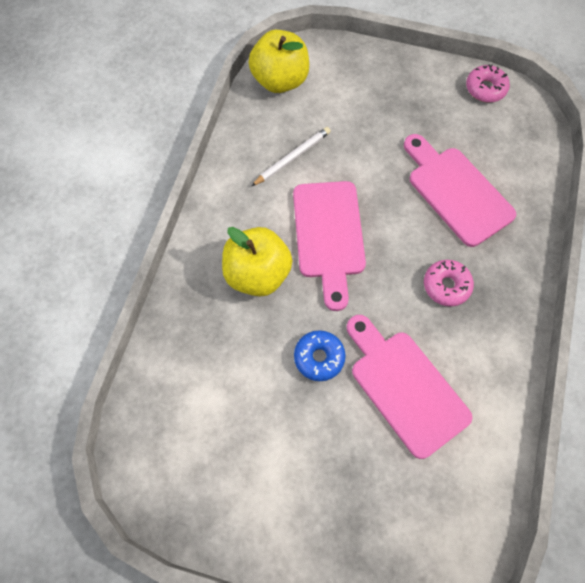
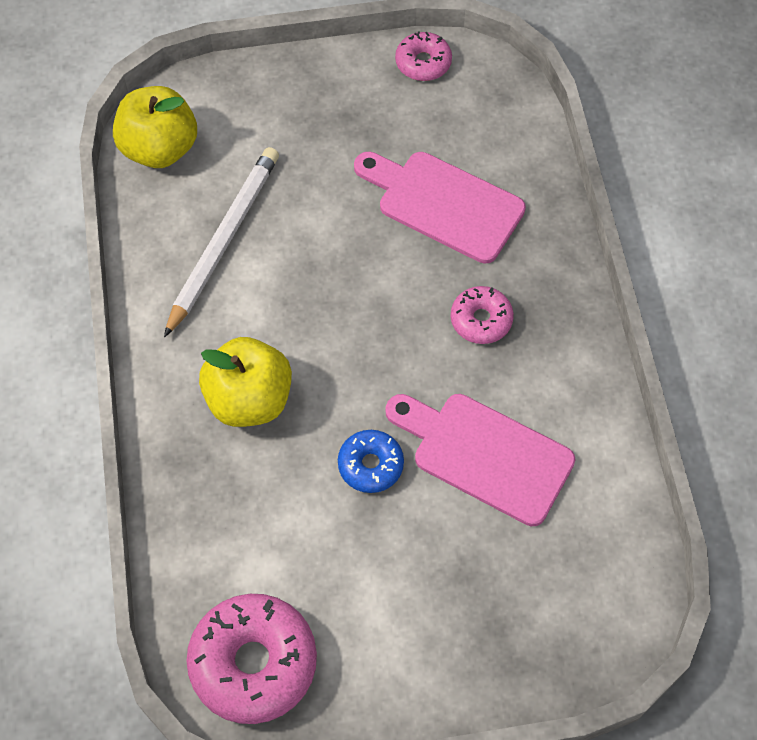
camera: 25 degrees left, 5 degrees down
white pencil [252,127,331,186] -> white pencil [164,147,279,338], size x1.69
pink cutting board [293,181,366,311] -> none
none -> pink donut [186,594,317,724]

